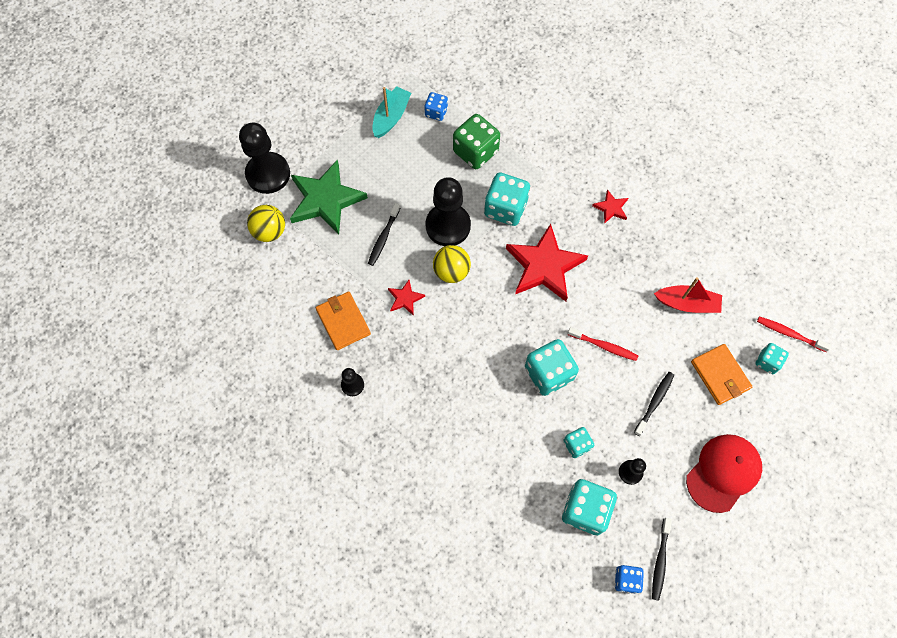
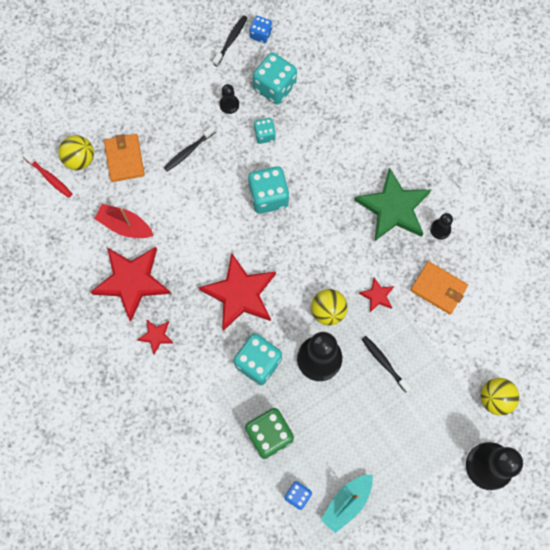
camera: 165 degrees left, 5 degrees up
green star [290,160,368,235] -> green star moved to [354,167,431,241]
orange wallet [316,291,371,350] -> orange wallet turned 45 degrees counterclockwise [410,261,468,314]
black toothbrush [368,203,400,266] -> black toothbrush turned 75 degrees counterclockwise [361,336,411,393]
red toothbrush [568,327,638,361] -> none
red cap [686,434,762,513] -> none
turquoise dice [755,343,789,374] -> yellow ball [58,135,94,170]
none -> red star [91,247,171,322]

